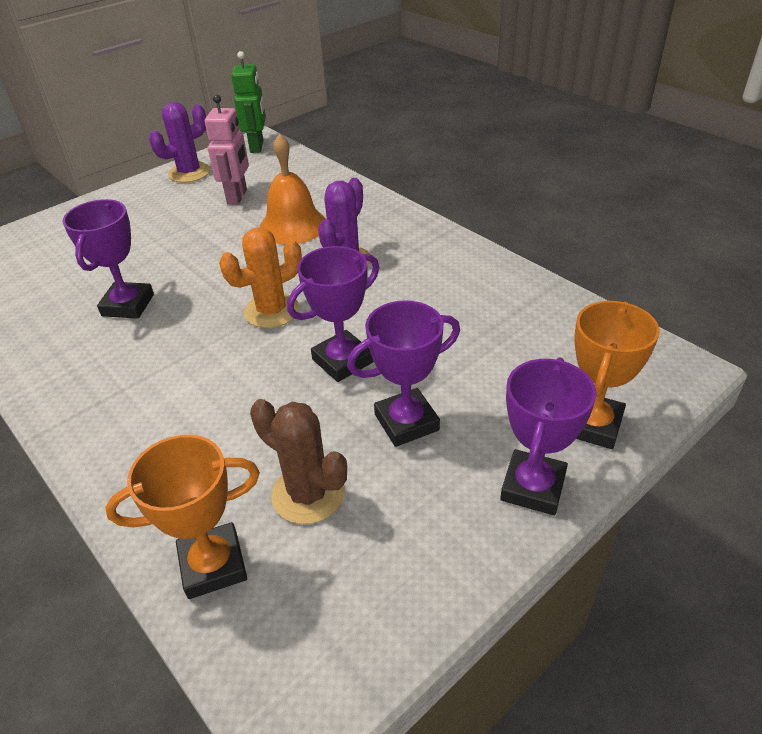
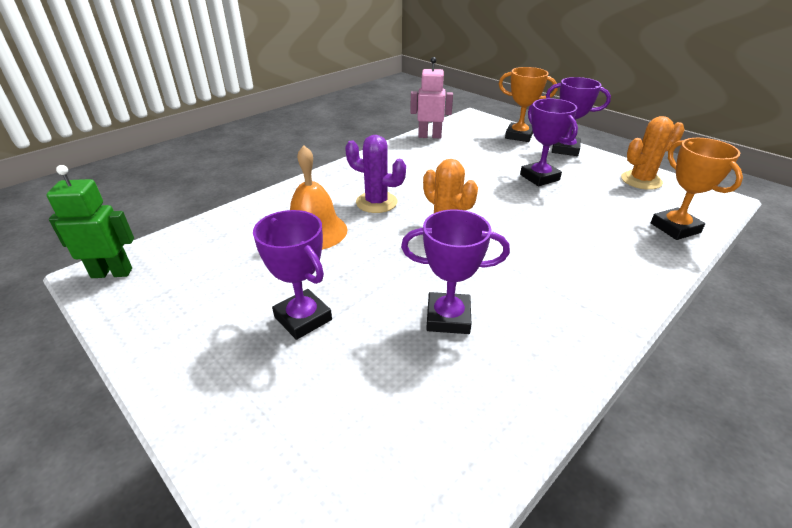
camera: 95 degrees left, 5 degrees down
purple cactus [149,102,210,183] -> none
pink robot [205,94,249,205] -> pink robot moved to [410,57,453,138]
brown cactus [250,399,347,524] -> none
purple trophy [287,246,379,382] -> purple trophy moved to [253,210,332,340]
none -> orange cactus [621,116,684,190]

